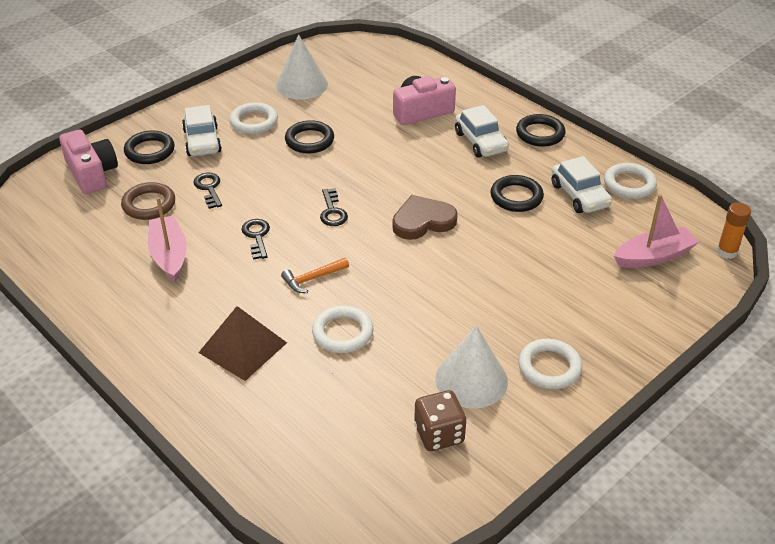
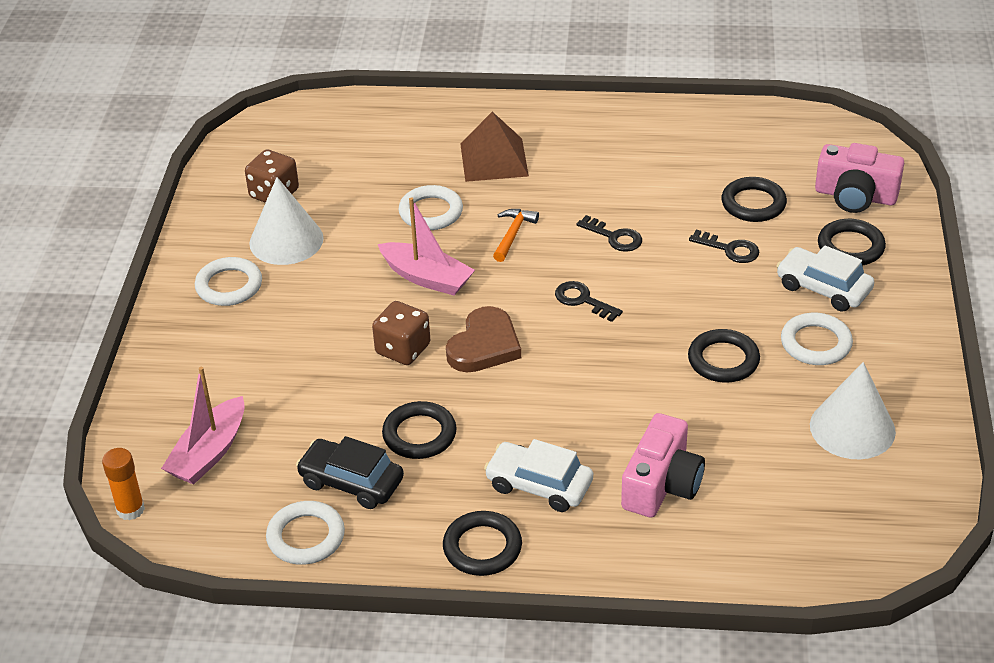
camera: 140 degrees right, 0 degrees up
brown ring [121,182,175,220] -> black ring [721,177,787,222]
pink boat [148,197,187,282] -> pink boat moved to [378,197,475,295]
white car [551,156,612,213] -> black car [296,436,404,509]
none -> brown dice [372,301,430,365]

